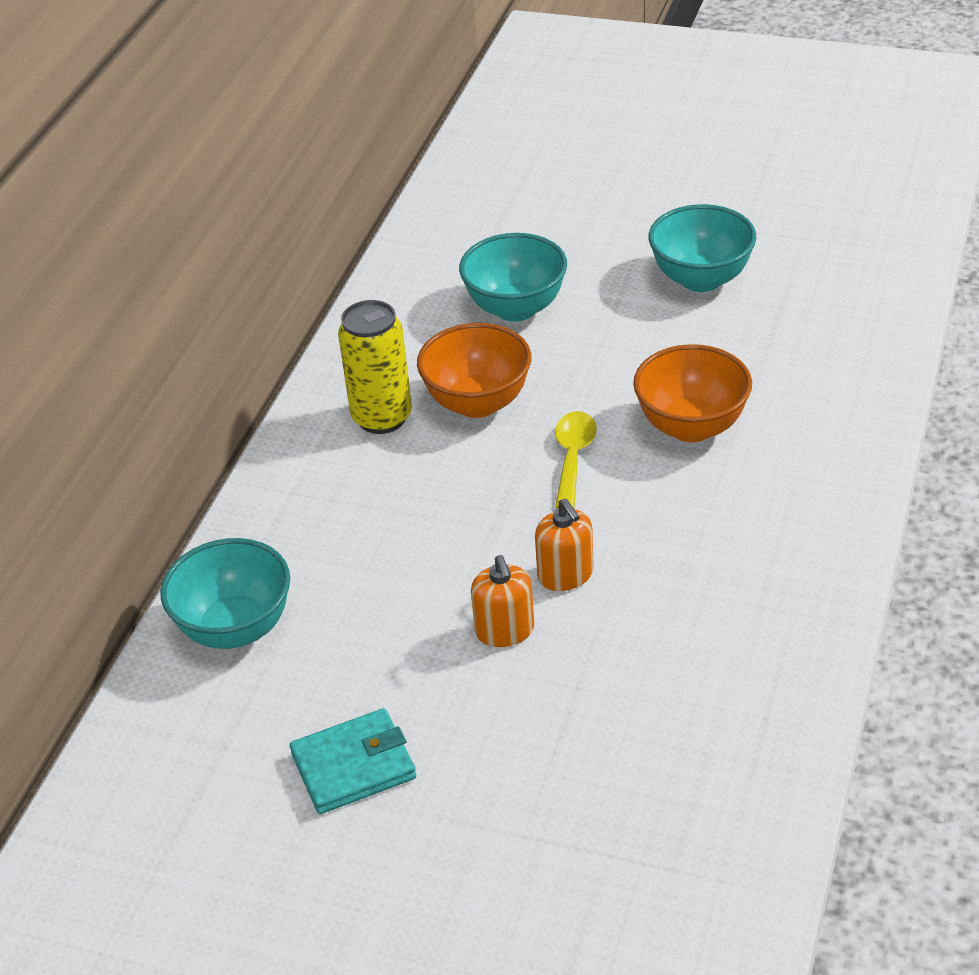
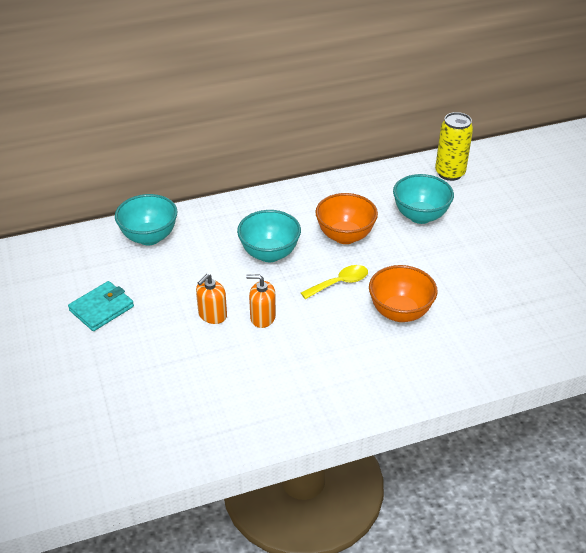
camera: 50 degrees right, 0 degrees up
turquoise wallet [290,708,416,814] -> turquoise wallet turned 75 degrees counterclockwise [68,281,134,331]
yellow can [338,300,412,434] -> yellow can moved to [435,112,473,181]
orange soap dispenser [535,499,594,591] -> orange soap dispenser turned 75 degrees clockwise [246,274,276,328]
turquoise bowl [649,204,756,292] -> turquoise bowl moved to [237,210,301,262]

